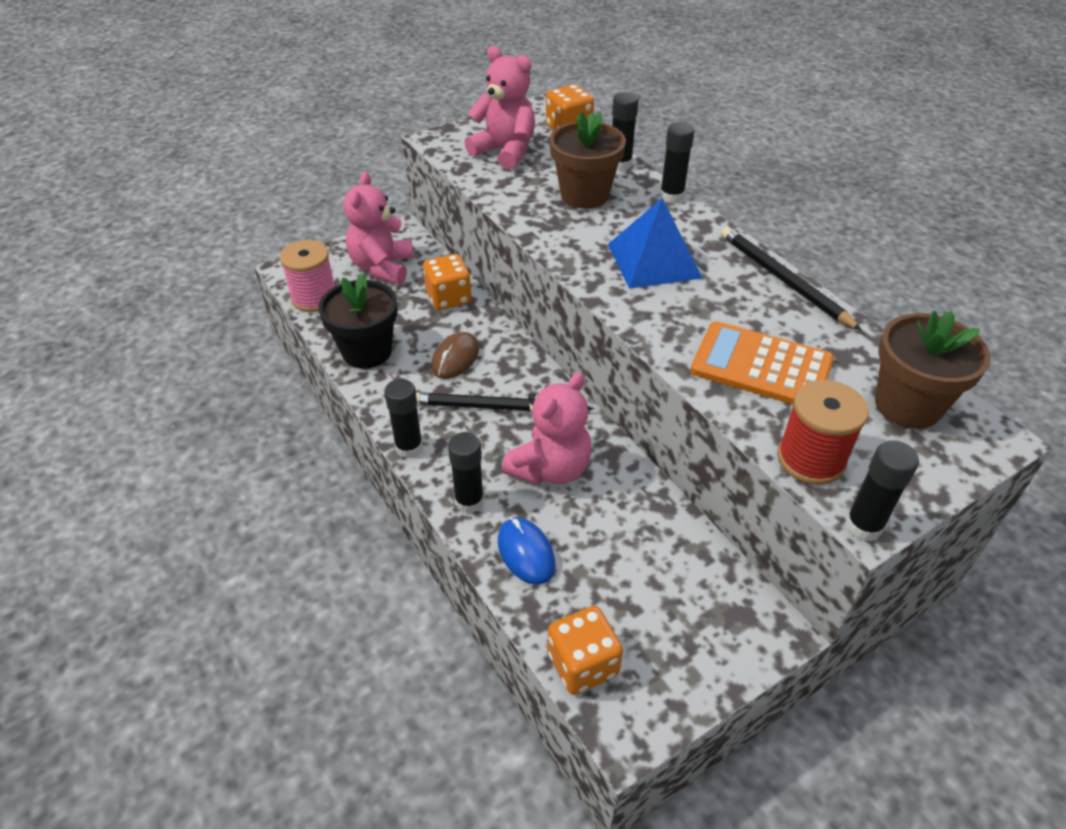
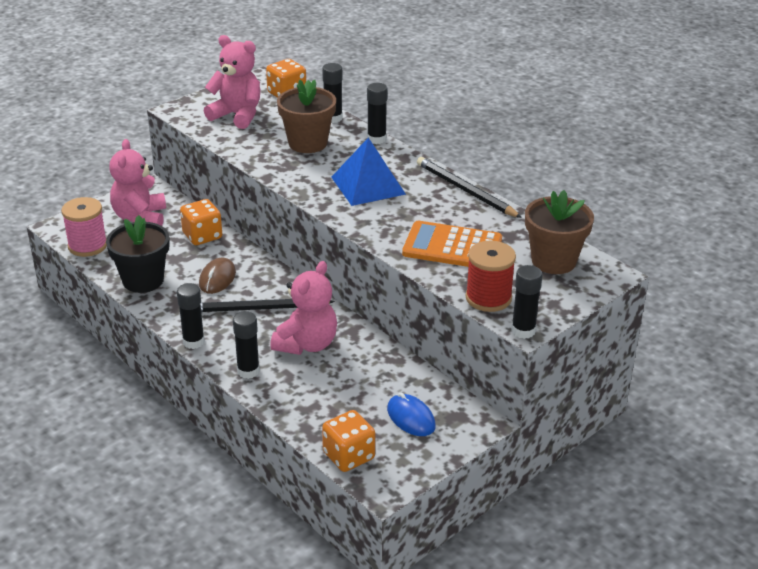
camera: 10 degrees left, 10 degrees down
blue mouse [498,518,555,585] -> blue mouse moved to [387,392,436,436]

